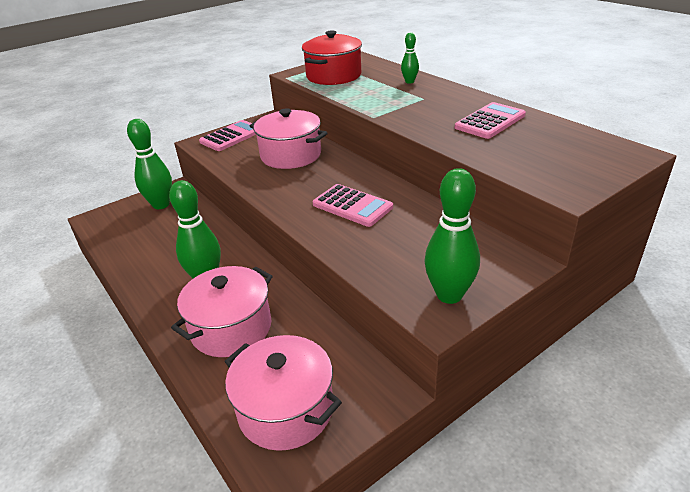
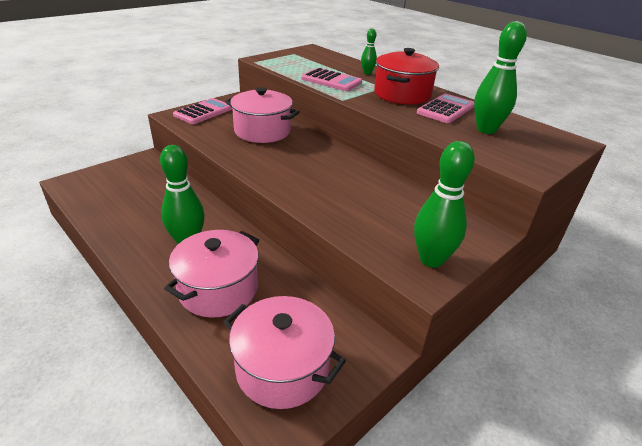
camera: 10 degrees left, 0 degrees up
green bowling pin [127,119,172,209] -> green bowling pin moved to [474,21,527,134]
red pot [302,30,362,85] -> red pot moved to [374,48,439,104]
pink calculator [313,184,393,227] -> pink calculator moved to [301,68,362,91]

